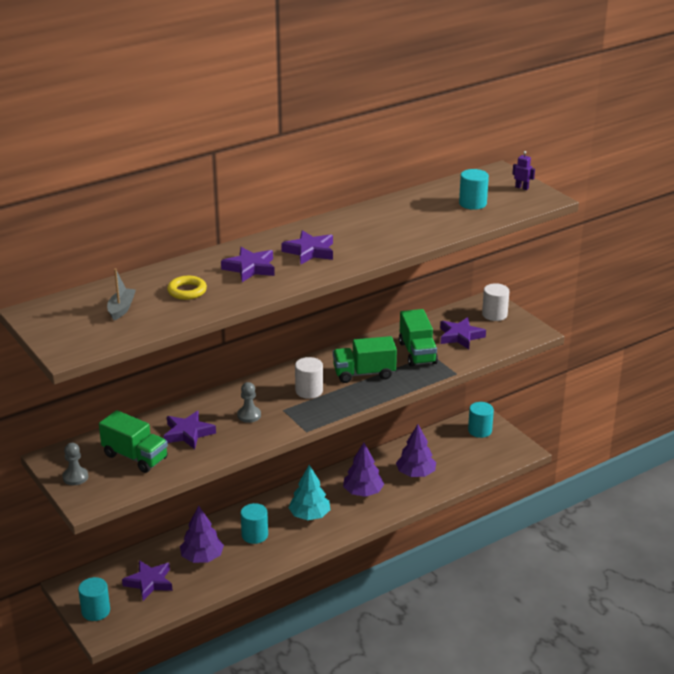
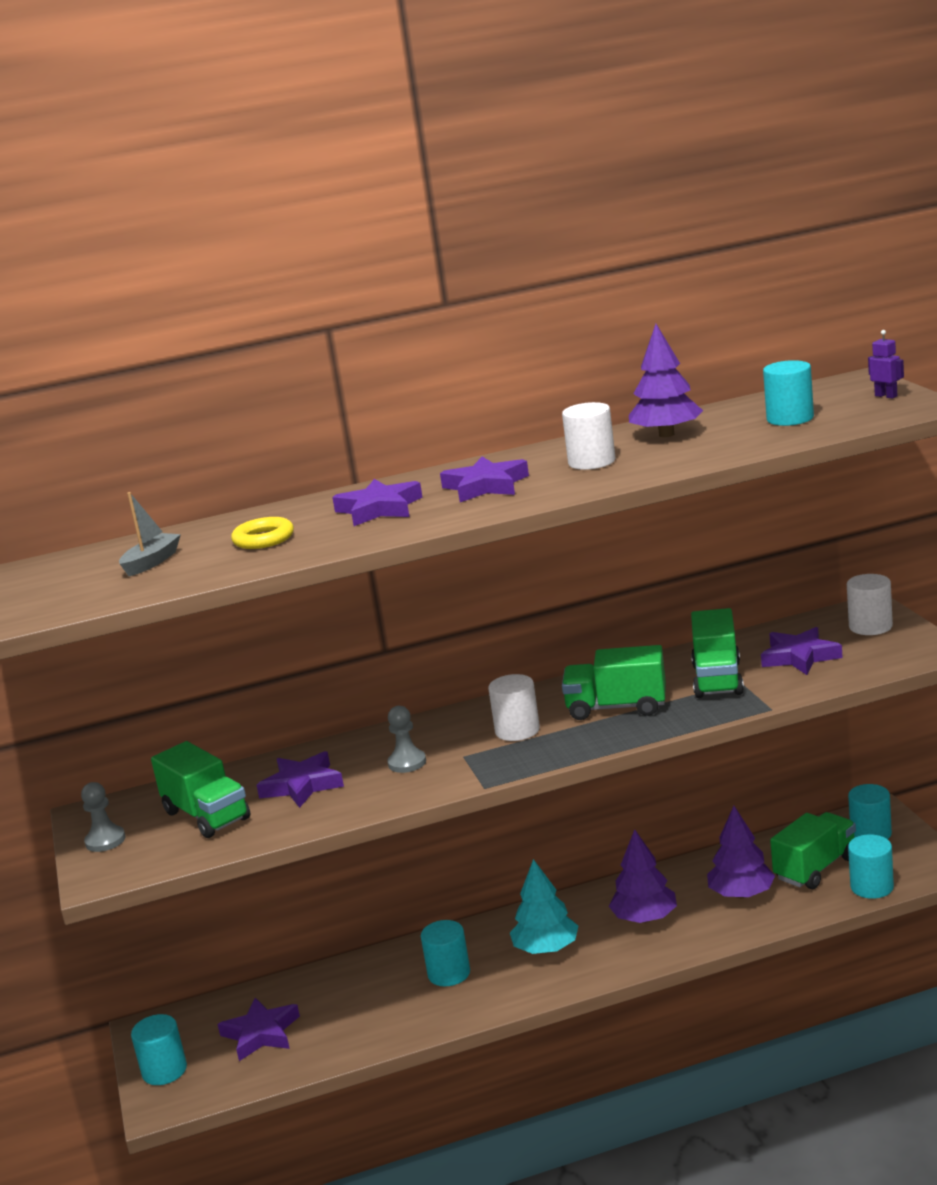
camera: 20 degrees right, 10 degrees down
purple tree [180,506,224,563] -> purple tree moved to [629,324,703,437]
none -> white cylinder [562,402,615,470]
none -> green truck [770,812,856,889]
none -> turquoise cylinder [848,834,894,899]

